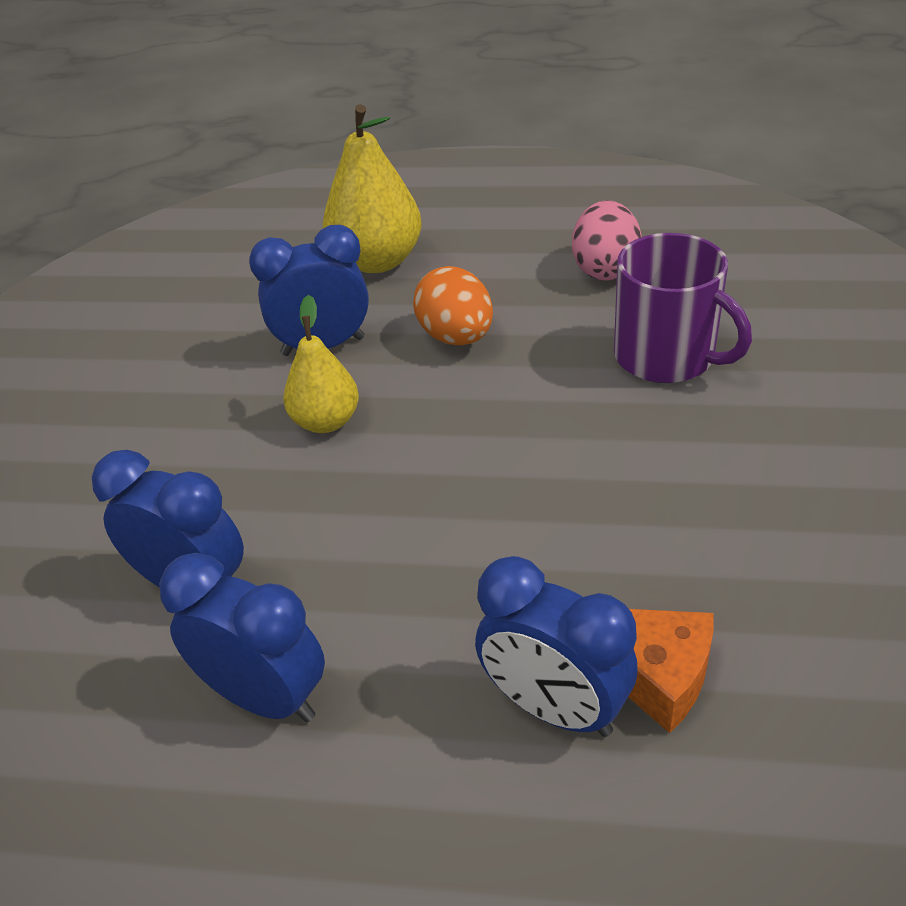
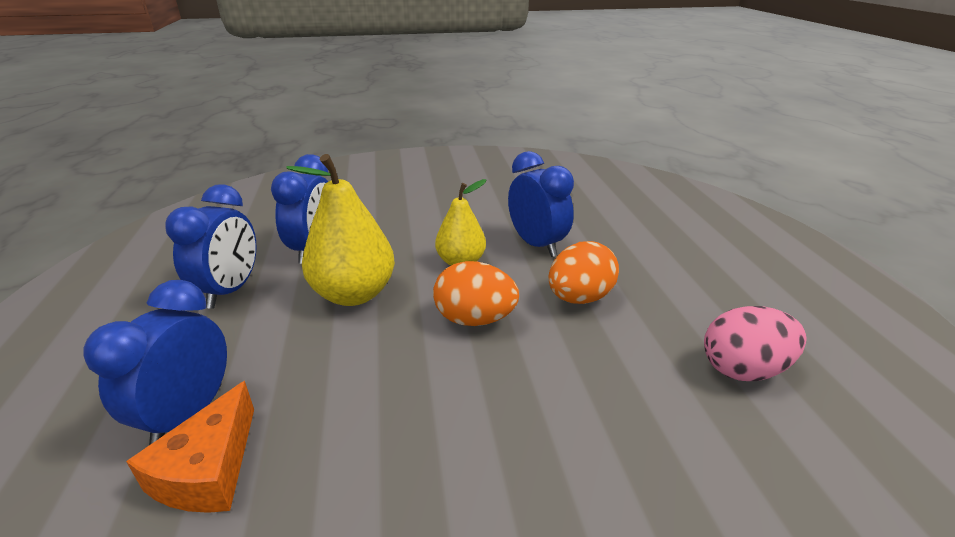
camera: 70 degrees right, 10 degrees down
yellow pear [322,104,422,273] -> yellow pear moved to [286,154,395,306]
purple mug [614,233,752,383] -> none
none -> orange egg [433,261,519,326]

